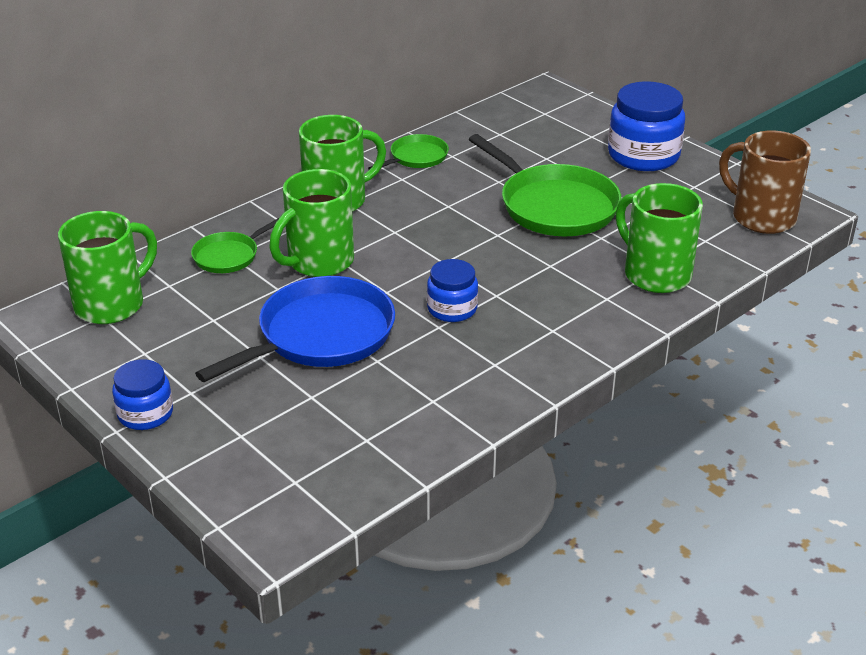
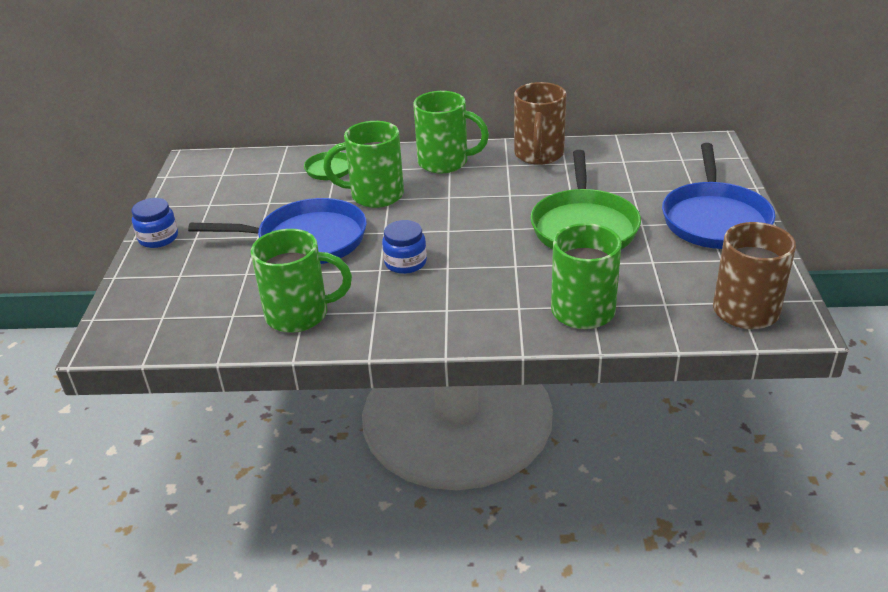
camera: 45 degrees right, 0 degrees up
green mug [58,211,157,324] -> green mug moved to [251,229,352,333]
green pan [368,134,449,169] -> brown mug [514,82,566,165]
blue jar [608,81,685,171] -> blue pan [662,143,775,249]

